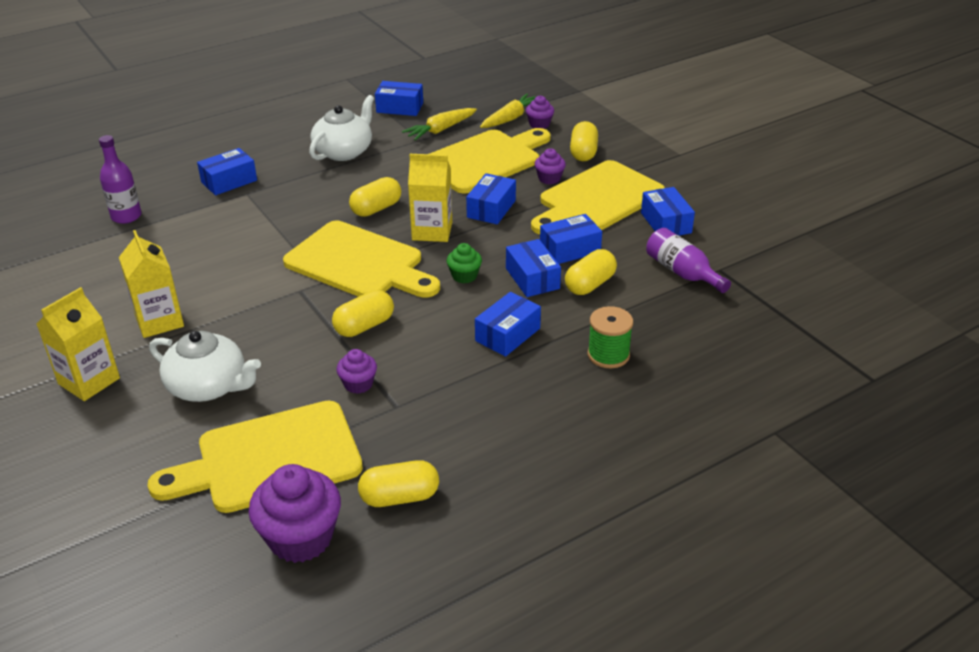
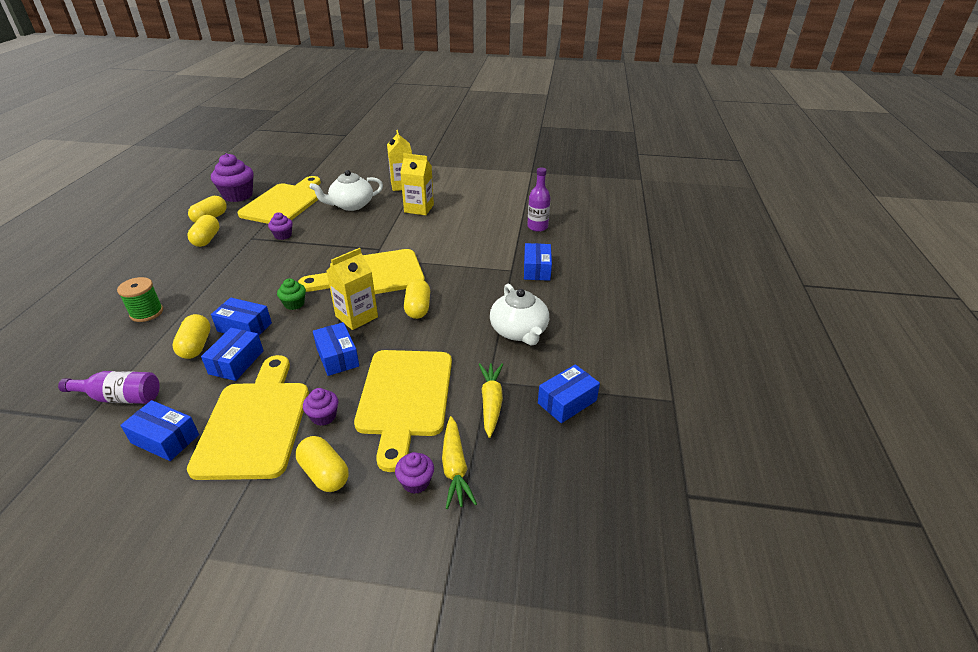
camera: 130 degrees right, 0 degrees up
yellow capsule [332,290,394,337] -> yellow capsule moved to [187,215,220,247]
blue box [475,292,541,357] -> none

